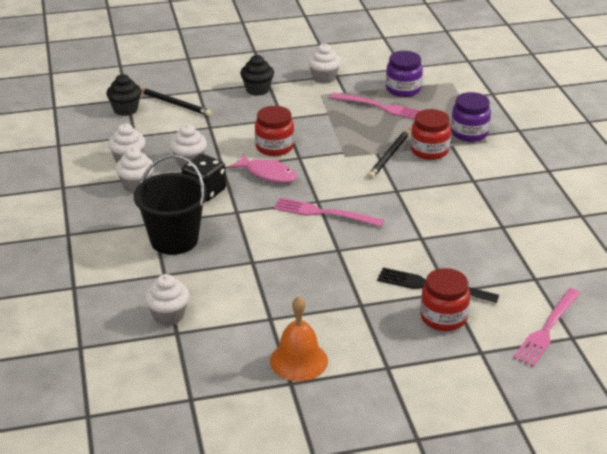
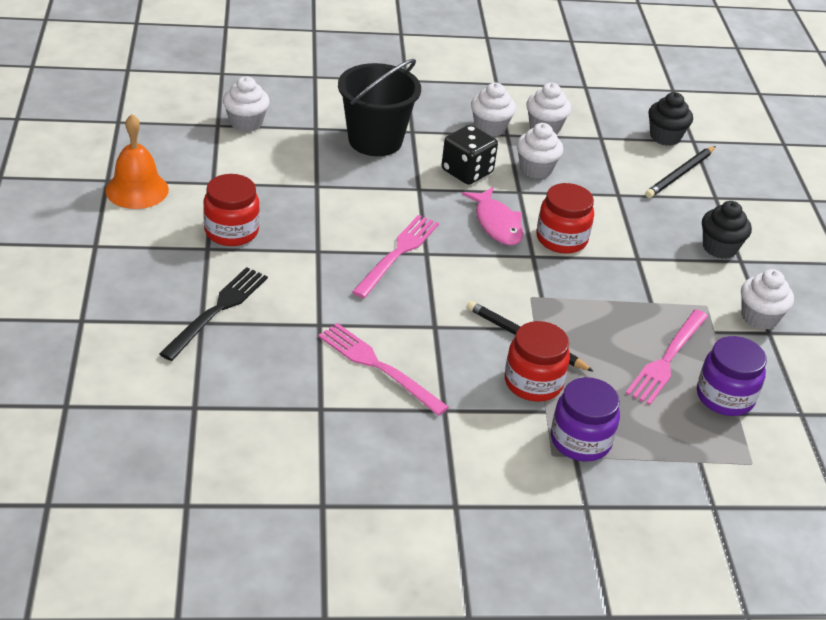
camera: 95 degrees right, 5 degrees up
pink fish [229,154,297,183] -> pink fish turned 60 degrees counterclockwise [462,187,523,245]
red jar [420,268,470,331] -> red jar moved to [203,174,260,246]
pink fork [513,288,581,367] -> pink fork moved to [318,323,449,416]

